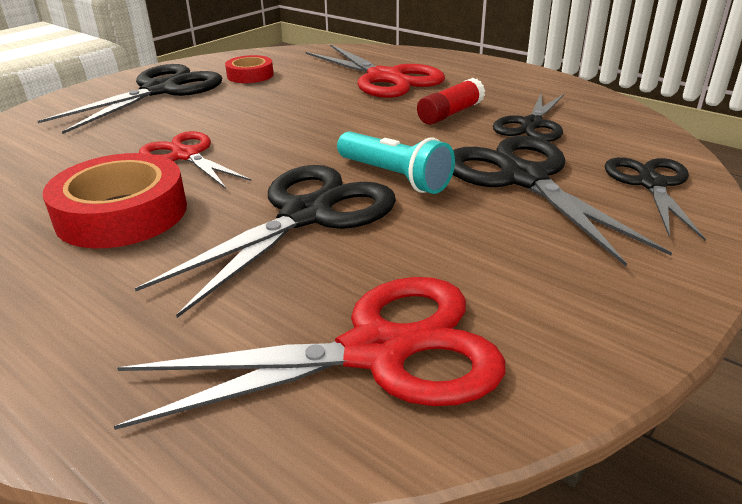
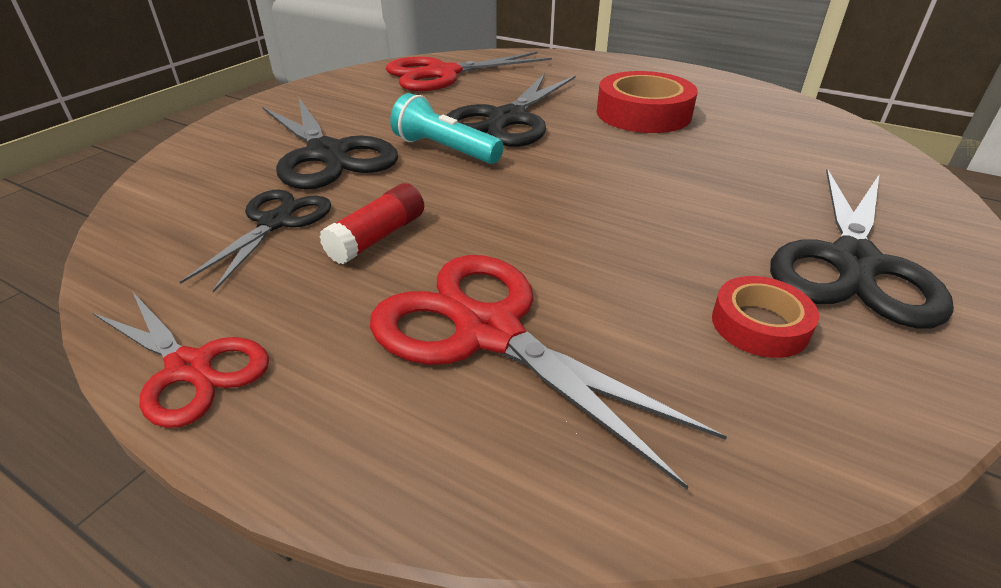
camera: 170 degrees right, 5 degrees up
red scissors [139,131,252,189] -> red scissors moved to [93,291,269,428]
black scissors [605,157,706,240] -> none

